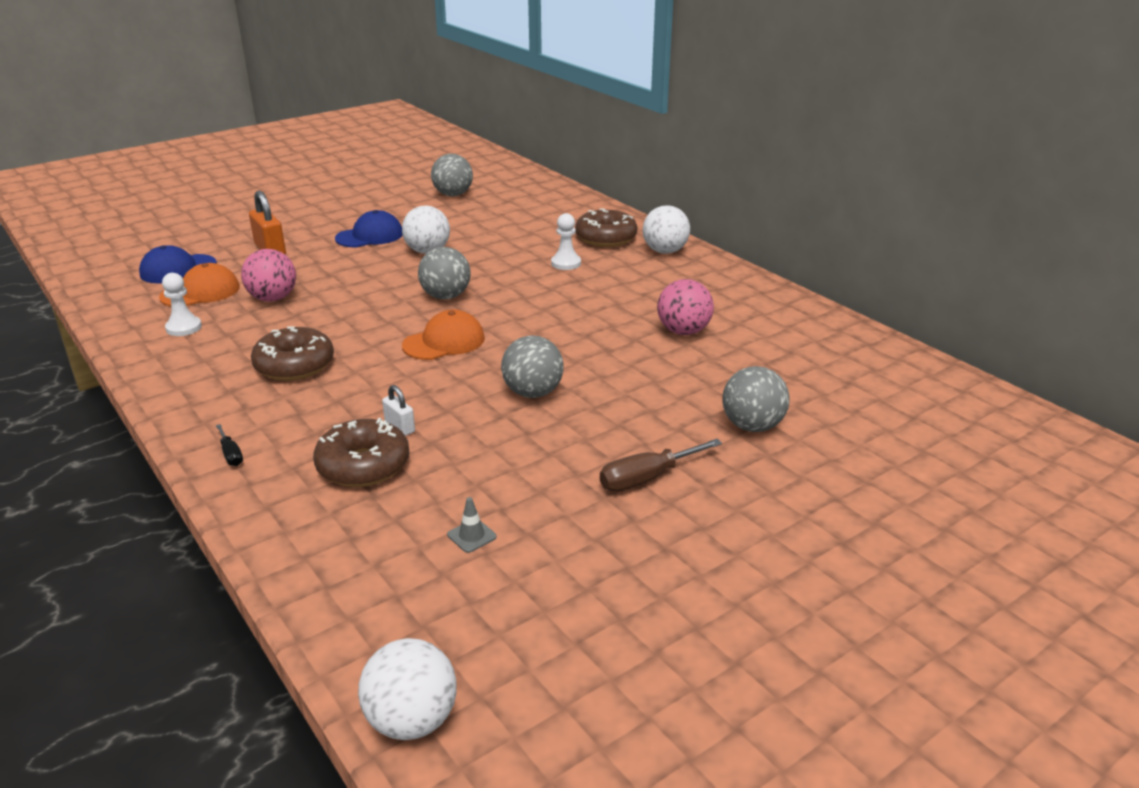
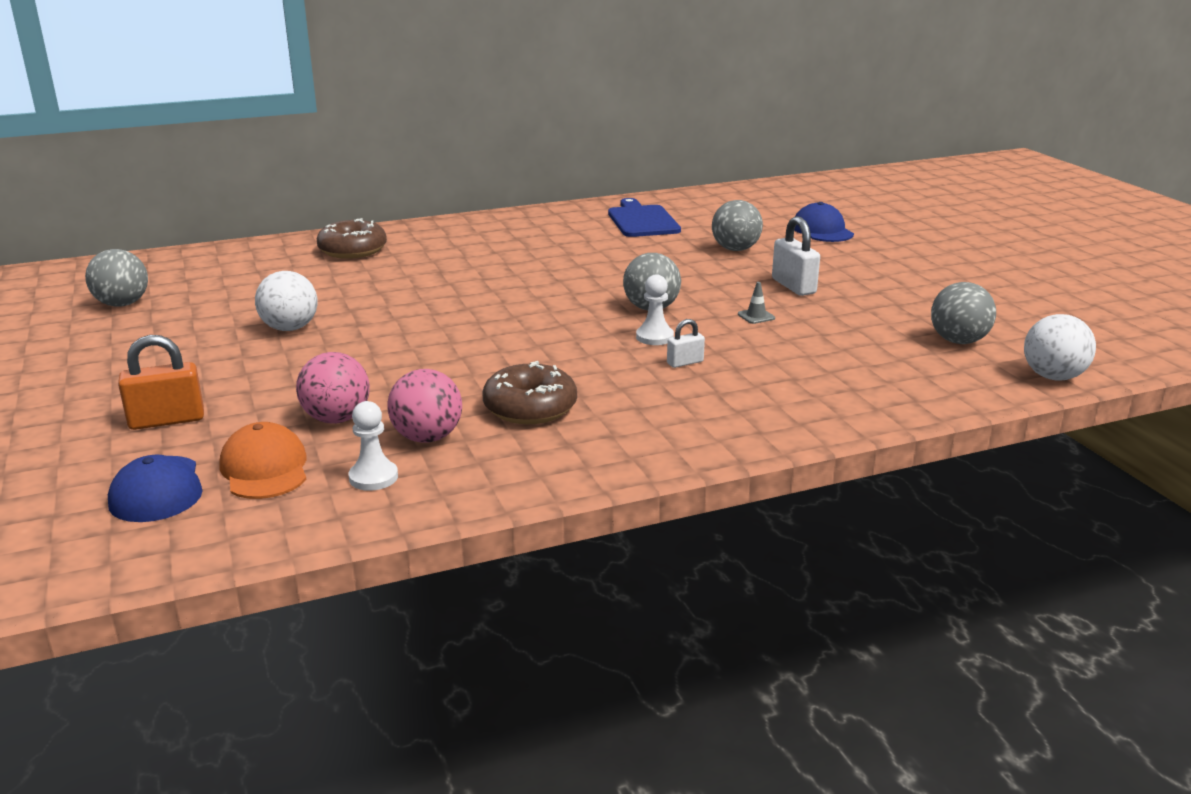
camera: 75 degrees left, 5 degrees down
black screwdriver [216,424,243,466] -> none
brown donut [313,418,409,487] -> none
blue cap [335,210,403,247] -> blue cap moved to [794,202,854,242]
orange cap [402,309,485,360] -> none
grey ball [418,247,471,300] -> grey ball moved to [931,282,996,344]
grey traffic cone [447,497,497,553] -> grey traffic cone moved to [738,282,775,324]
white pawn [551,213,581,270] -> white pawn moved to [636,274,674,345]
brown screwdriver [600,439,722,491] -> white padlock [772,216,820,296]
white ball [643,205,690,254] -> none
pink ball [657,279,714,335] -> pink ball moved to [387,369,462,443]
none -> blue cutting board [608,198,681,237]

